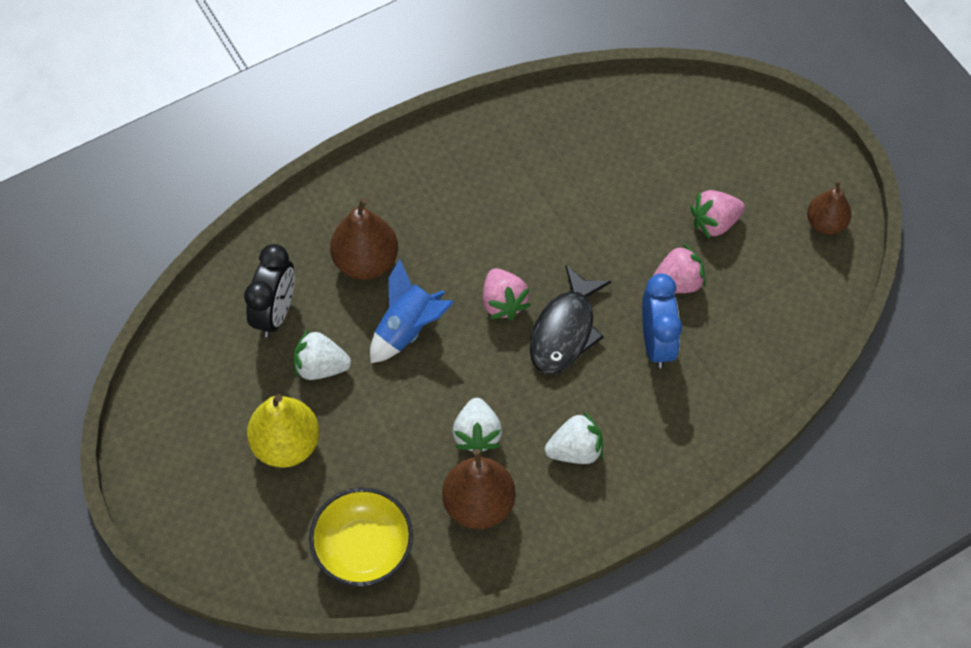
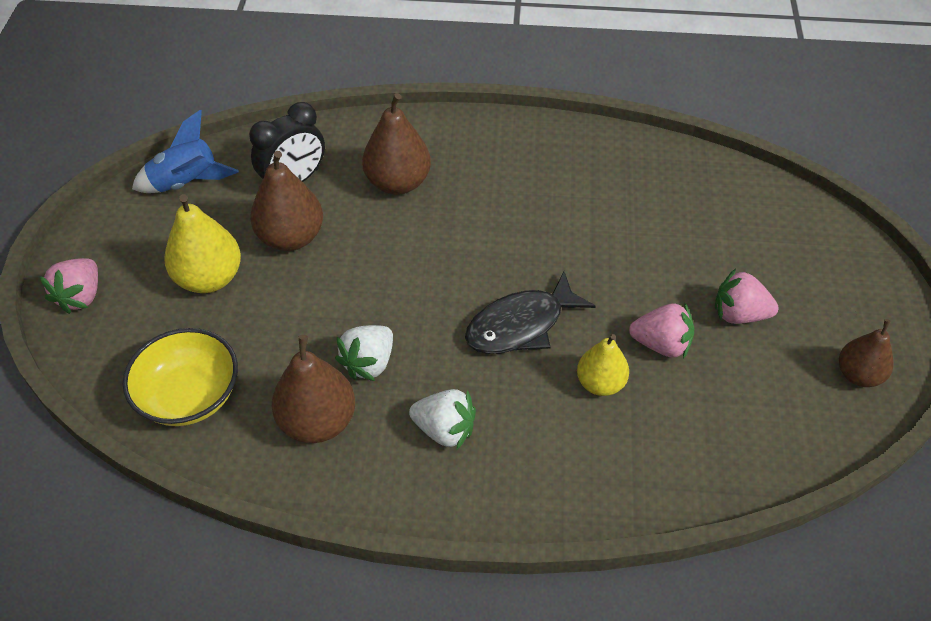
camera: 35 degrees right, 10 degrees down
white strawberry [294,329,351,380] -> brown pear [250,151,323,251]
blue rocket [370,259,454,363] -> blue rocket moved to [132,110,239,193]
pink strawberry [483,268,531,320] -> pink strawberry moved to [39,258,98,314]
blue clock [642,273,682,368] -> yellow pear [577,334,629,396]

